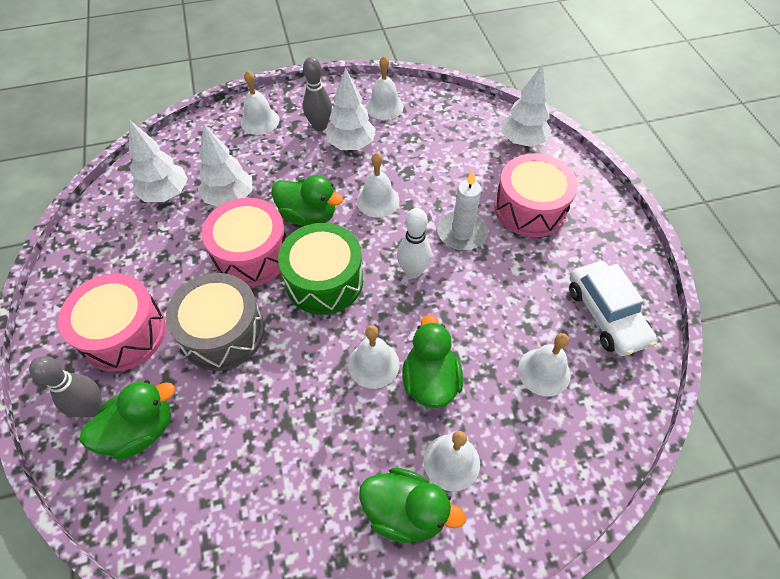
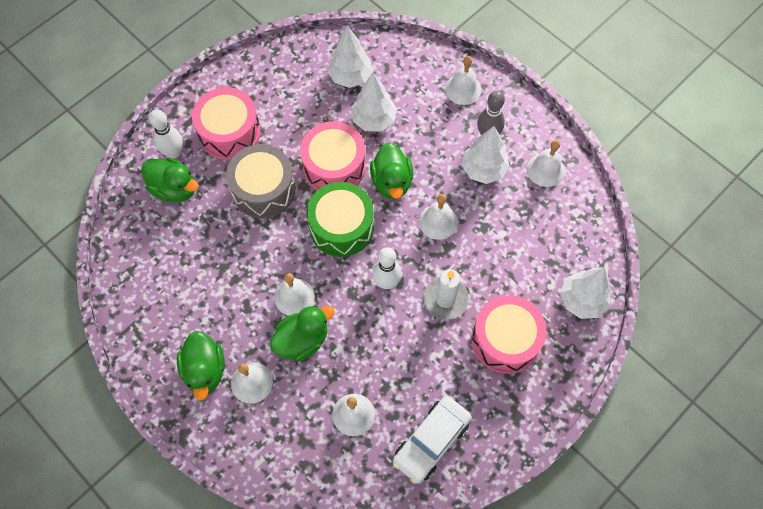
camera: 60 degrees right, 10 degrees up
grey bowling pin [29,356,102,417] -> white bowling pin [149,109,183,158]

